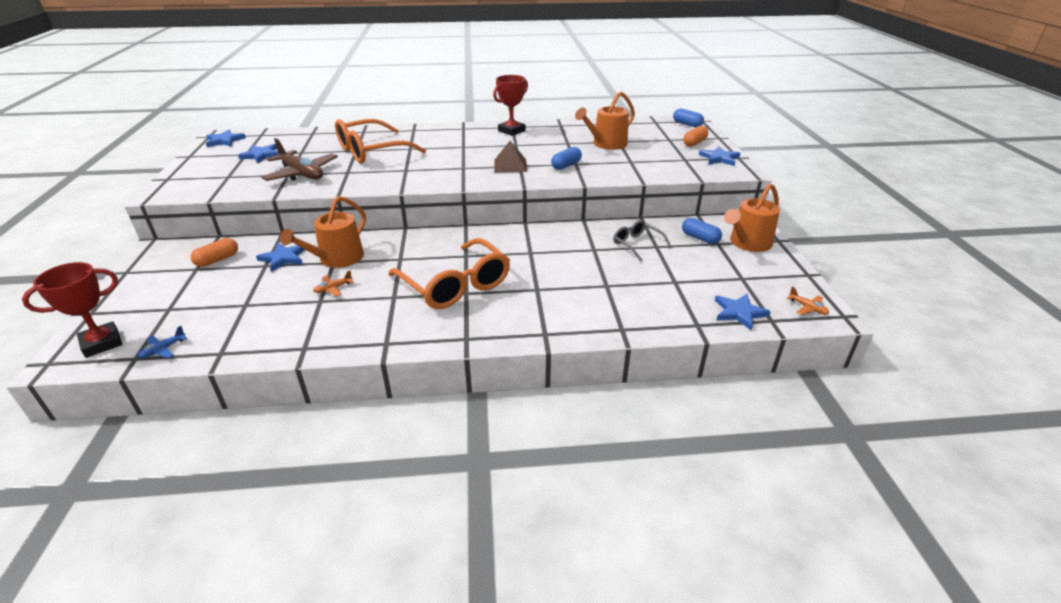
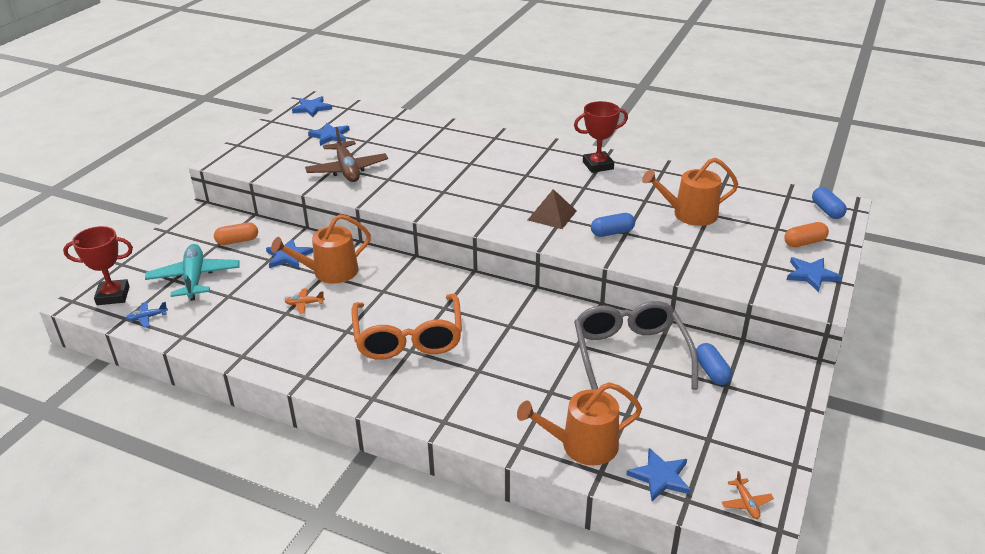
camera: 30 degrees right, 0 degrees up
orange glasses [335,119,426,163] -> none
grey glasses [613,220,672,262] -> grey glasses [574,301,698,390], size x1.94
orange watering can [724,184,780,252] -> orange watering can moved to [517,382,642,465]
none -> turquoise plane [145,244,240,301]

